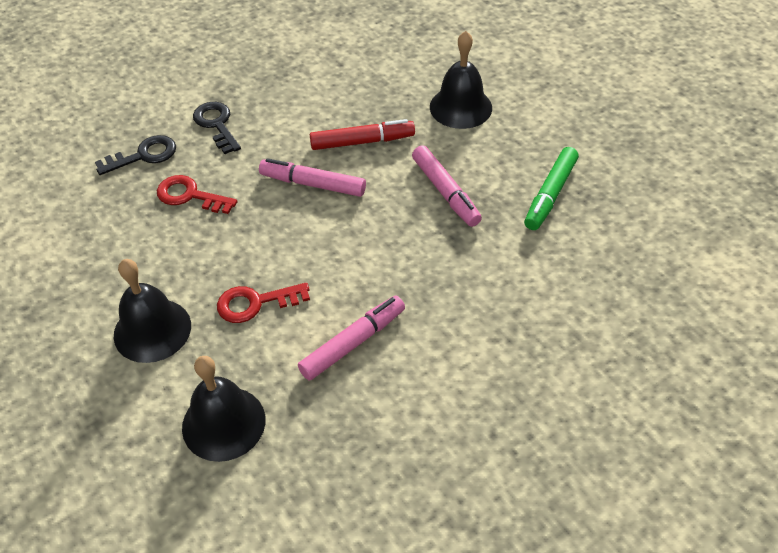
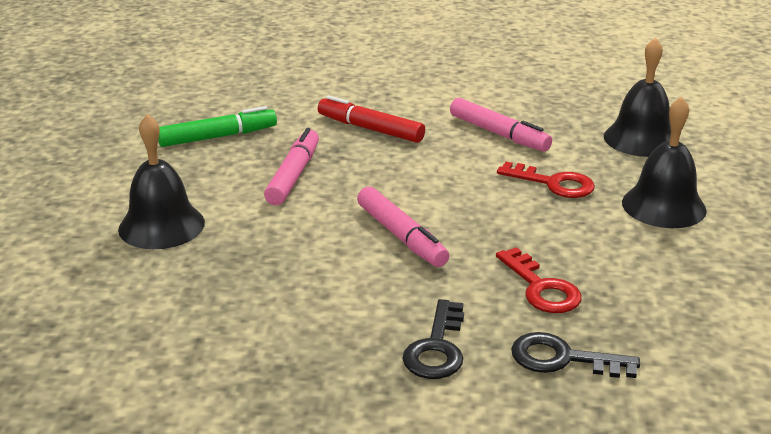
camera: 140 degrees left, 20 degrees down
pink marker [298,296,405,381] -> pink marker turned 135 degrees counterclockwise [450,98,552,152]
red marker [310,119,415,150] -> red marker moved to [318,96,425,143]

